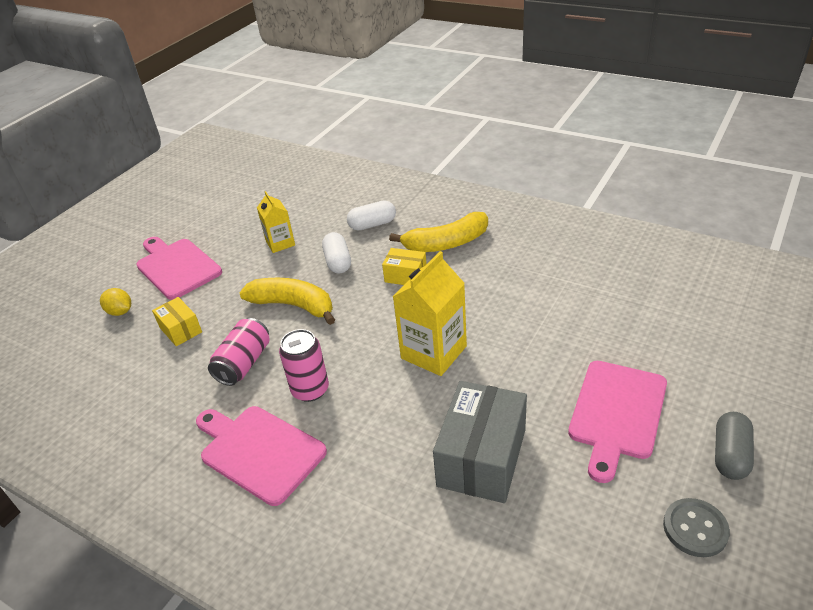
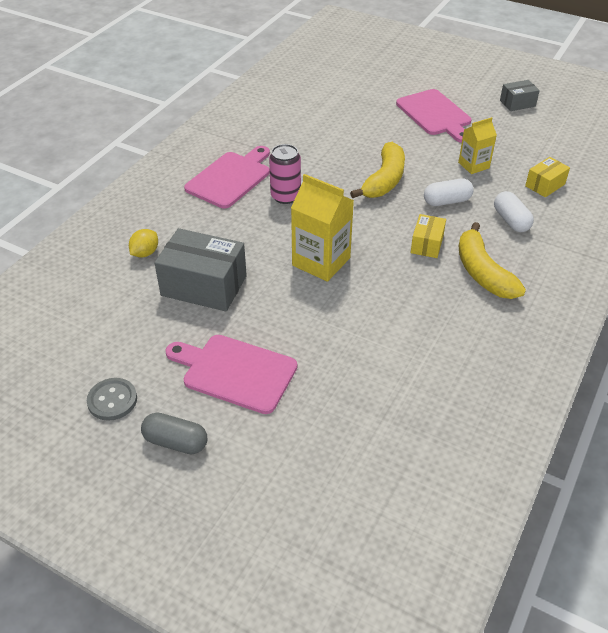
camera: 85 degrees right, 5 degrees up
yellow lemon [100,288,131,316] -> yellow lemon moved to [129,229,158,257]
pink cutting board [136,237,222,300] -> pink cutting board turned 105 degrees clockwise [396,89,471,143]
yellow box [152,297,202,346] -> yellow box moved to [525,157,570,197]
pink can [208,318,270,386] -> none
none -> grey box [500,80,540,111]

